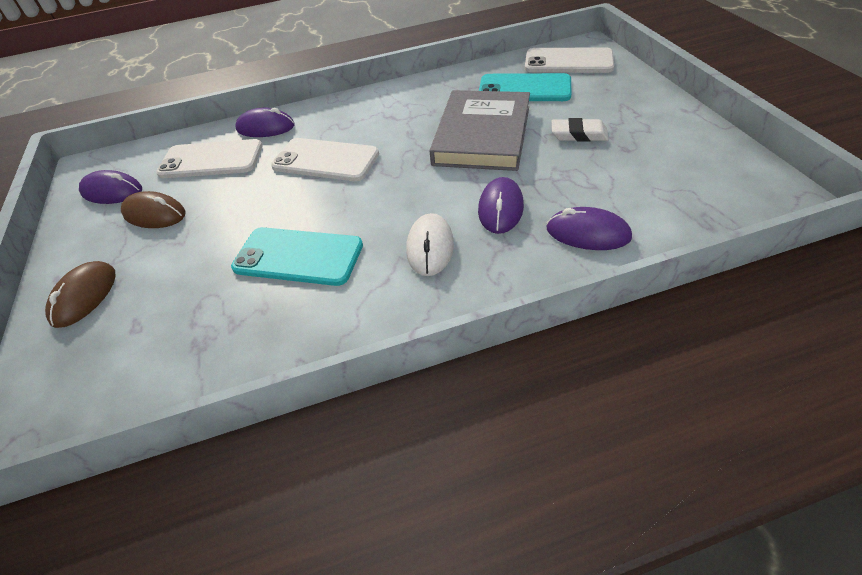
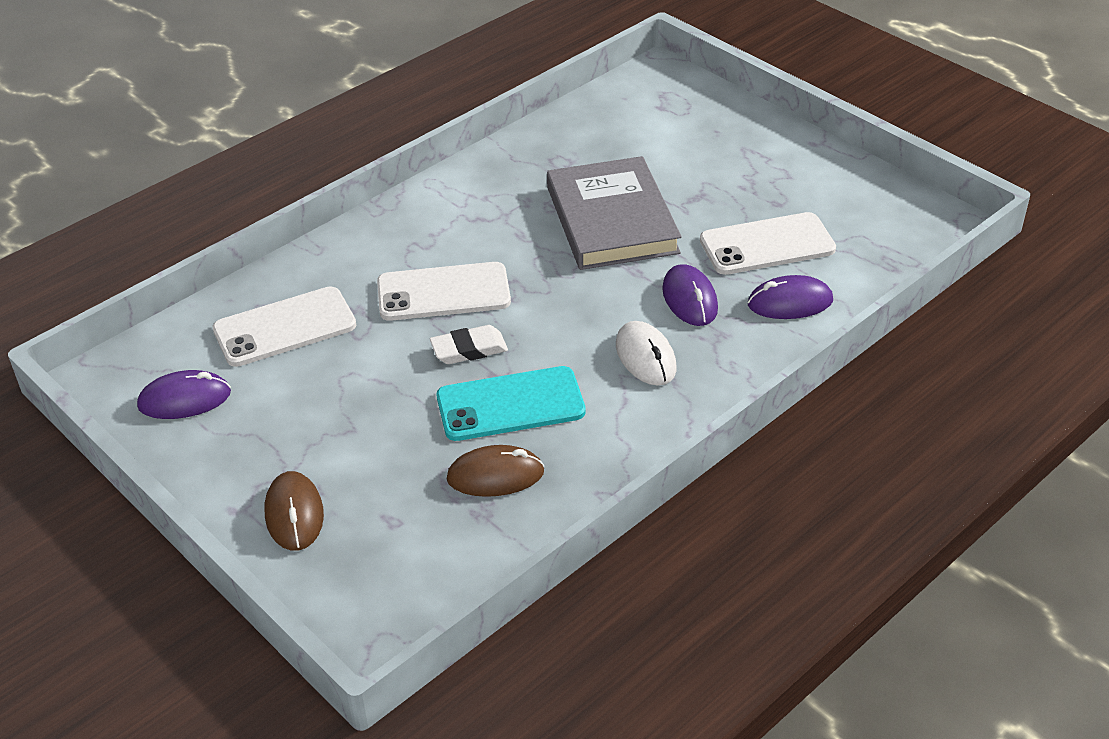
camera: 30 degrees left, 5 degrees down
brown mouse [121,191,185,228] -> brown mouse moved to [447,445,544,497]
purple mouse [235,108,295,137] -> none
turquoise phone [479,73,572,101] -> none
white phone [525,47,614,73] -> white phone moved to [700,212,836,275]
white eraser [552,118,609,141] -> white eraser moved to [430,325,508,364]

